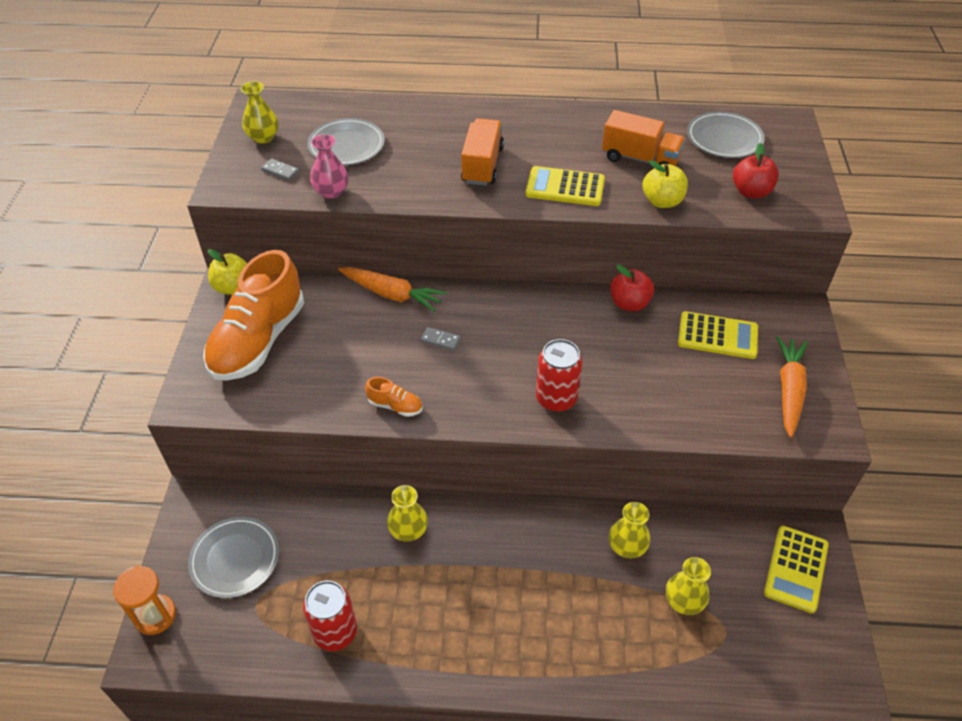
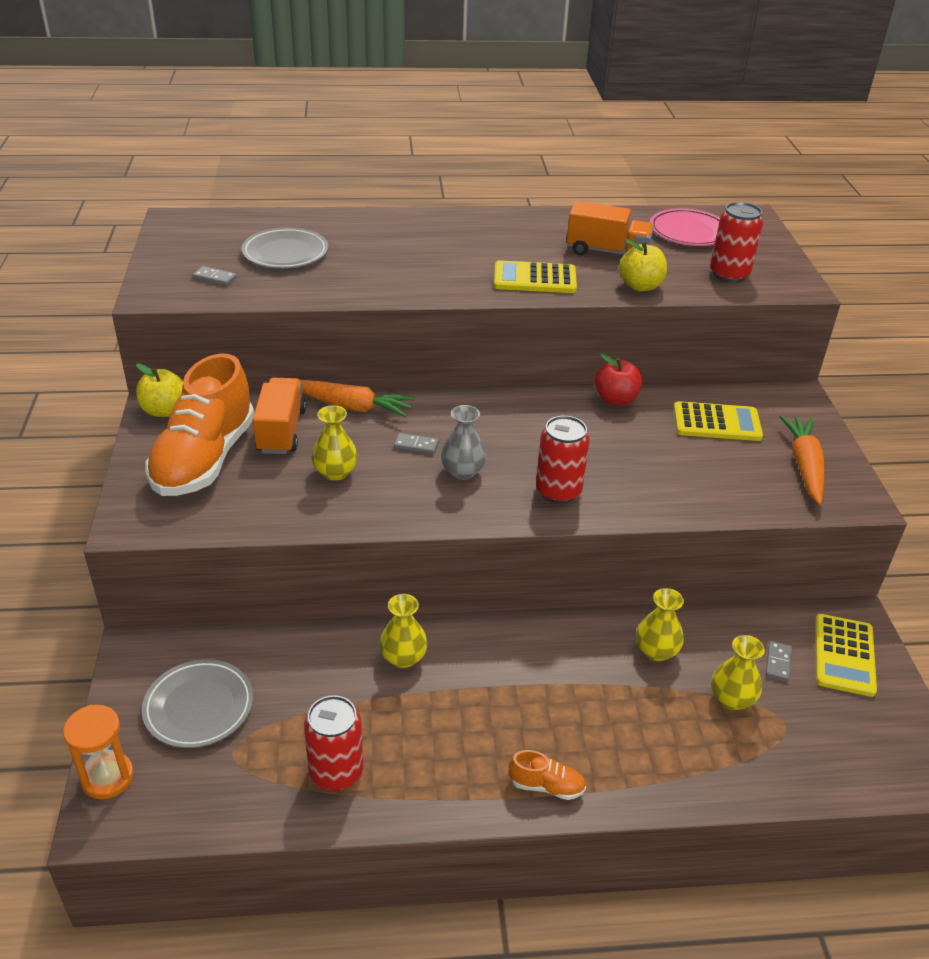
camera: 10 degrees left, 10 degrees down
yellow vase [241,81,279,143] -> yellow vase moved to [312,405,358,481]
pink vase [310,134,348,199] -> none
orange shoe [365,377,422,417] -> orange shoe moved to [509,750,586,800]
orange truck [461,118,504,186] -> orange truck moved to [252,378,306,454]
grey plate [687,112,765,158] -> pink plate [650,208,720,246]
red apple [733,143,779,198] -> red can [710,202,763,283]
none -> grey vase [441,405,486,480]
none -> grey domino [766,641,792,681]

